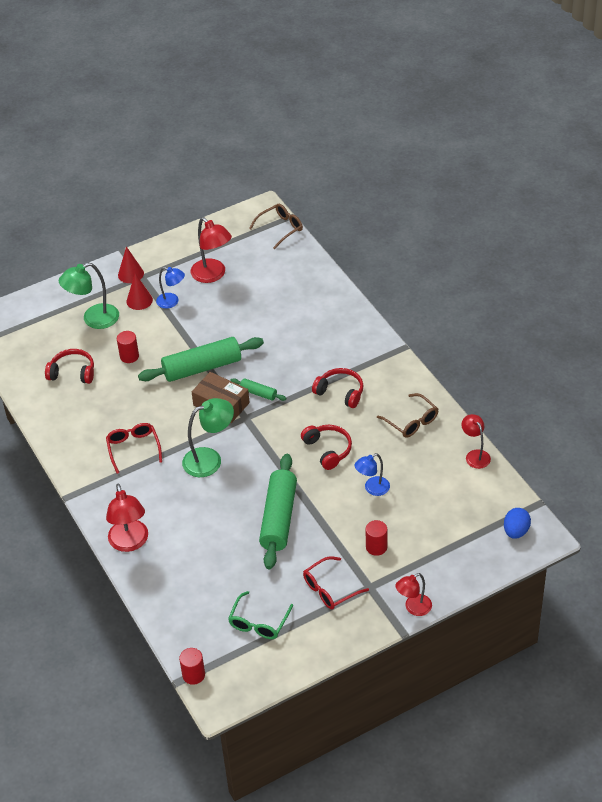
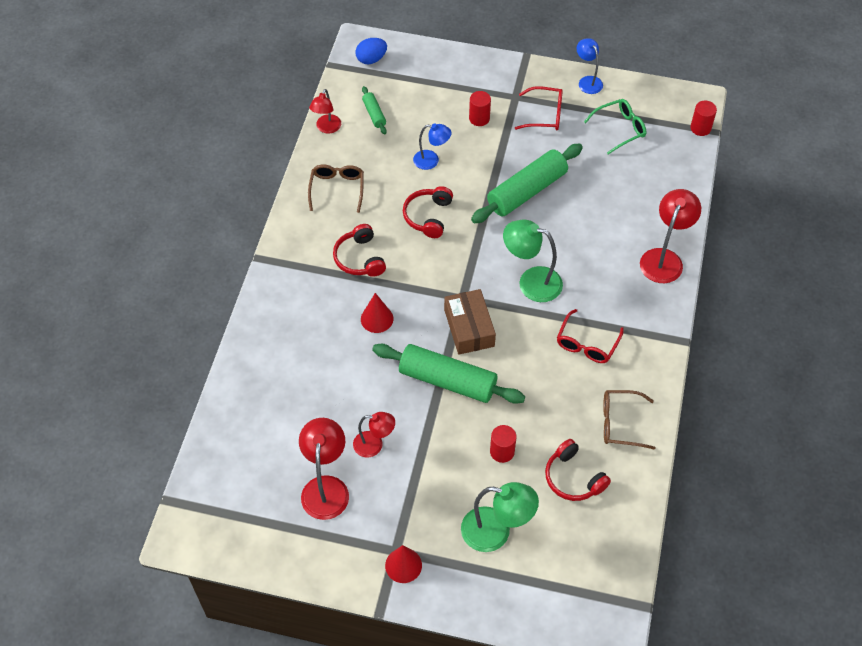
camera: 140 degrees left, 10 degrees up
red cone [126,273,153,310] -> red cone moved to [361,293,393,333]
blue lamp [156,267,185,309] -> blue lamp moved to [577,38,603,94]
green rolling pin [230,378,286,401] -> green rolling pin moved to [362,86,387,134]
brown glasses [249,204,303,249] -> brown glasses moved to [603,390,656,450]
red lamp [396,573,432,616] -> red lamp moved to [353,412,395,457]

